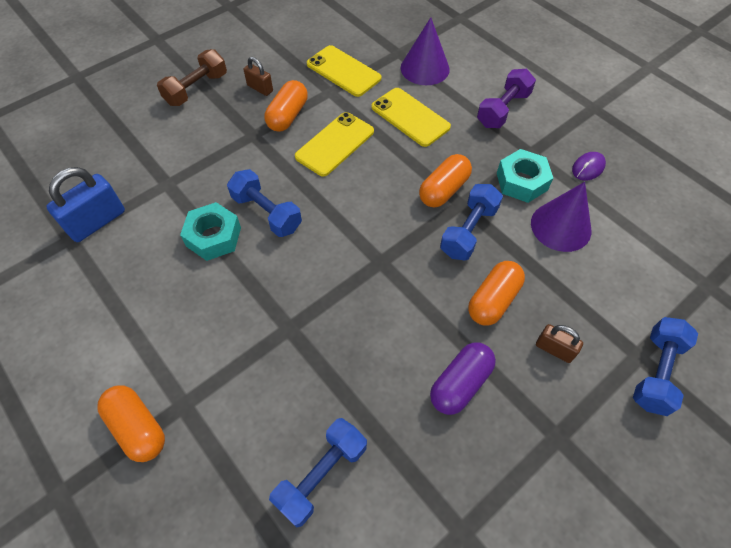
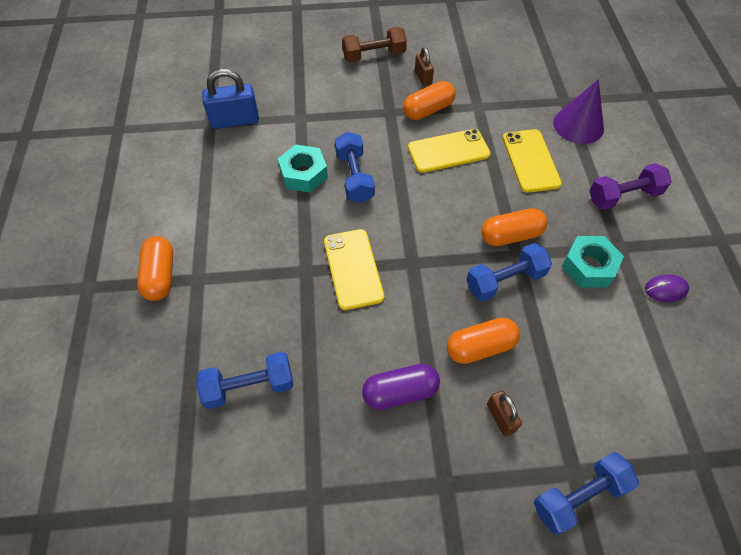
camera: 35 degrees right, 0 degrees up
yellow phone [307,45,381,97] -> yellow phone moved to [324,229,384,310]
purple cone [531,182,591,252] -> none

